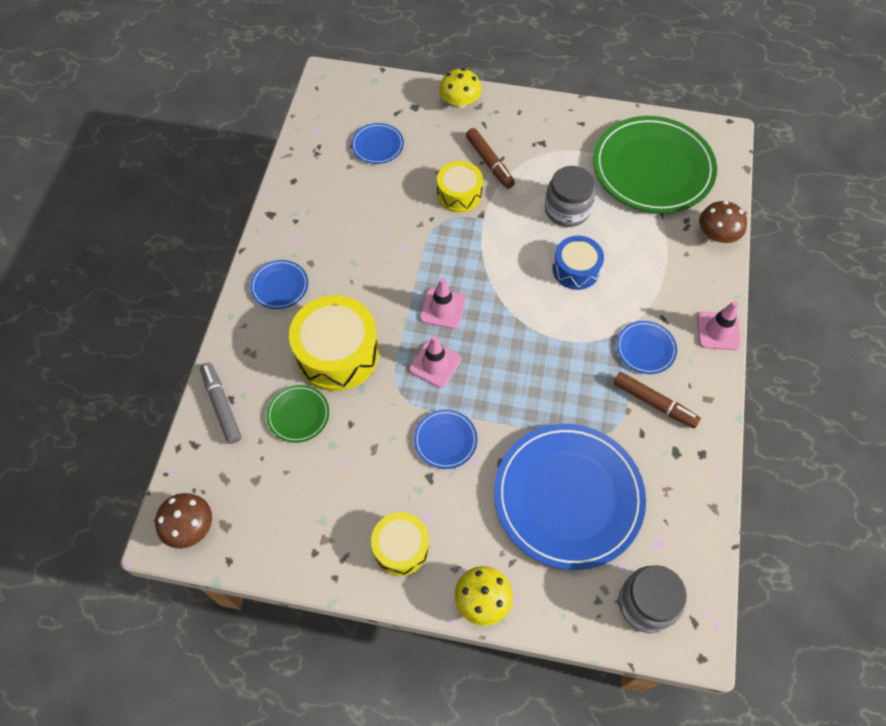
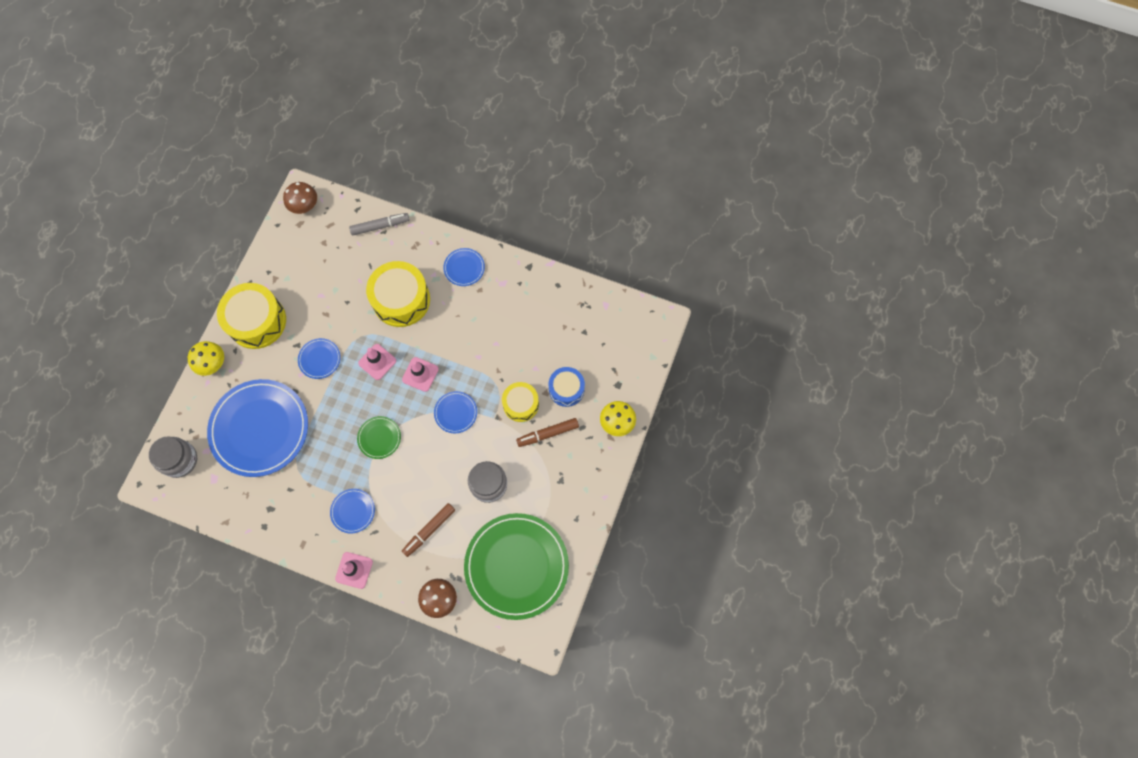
camera: 100 degrees right, 10 degrees up
green plate [266,385,329,443] -> green plate moved to [357,416,401,459]
blue plate [351,123,404,164] -> blue plate moved to [434,391,477,433]
yellow drum [371,512,429,576] -> yellow drum [217,283,286,349], size x1.66
blue drum [552,236,604,290] -> blue drum moved to [548,367,585,407]
brown marker [614,372,701,428] -> brown marker moved to [402,503,455,557]

